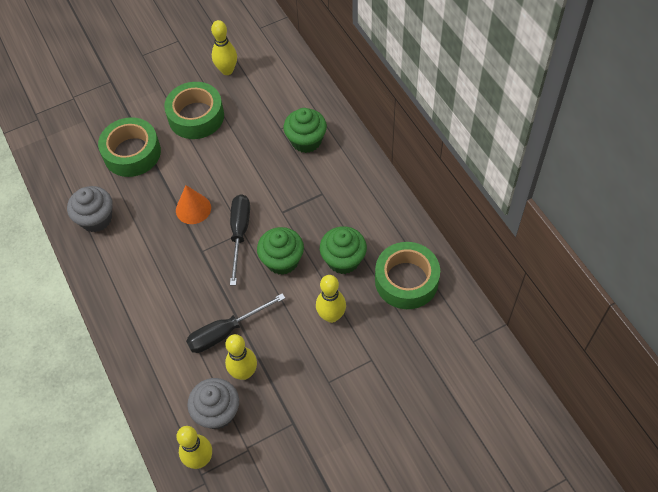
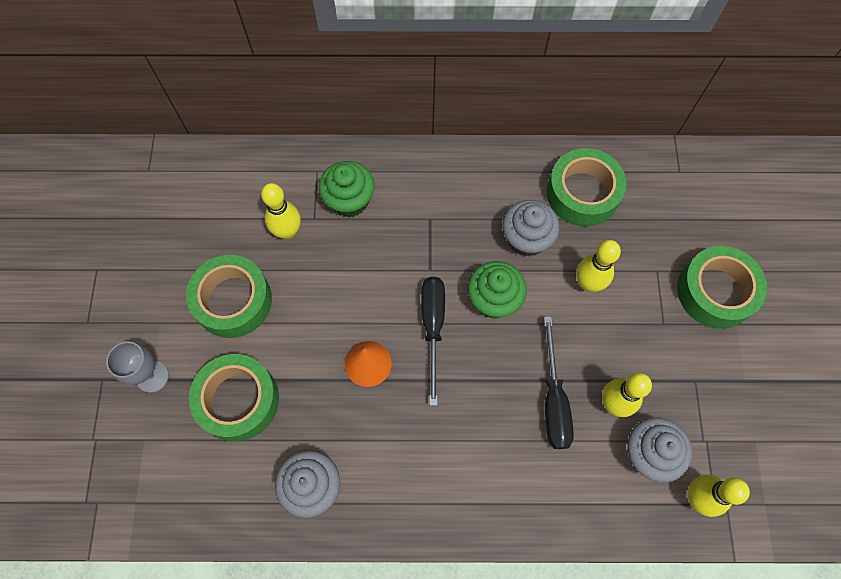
camera: 65 degrees left, 10 degrees up
yellow bowling pin [211,20,237,75] -> yellow bowling pin moved to [261,183,301,239]
black screwdriver [230,194,250,285] -> black screwdriver turned 60 degrees clockwise [421,277,445,406]
green cupcake [320,226,367,274] -> grey cupcake [503,200,560,257]
none -> grey goblet [106,342,169,393]
none -> green tape [677,246,767,329]

